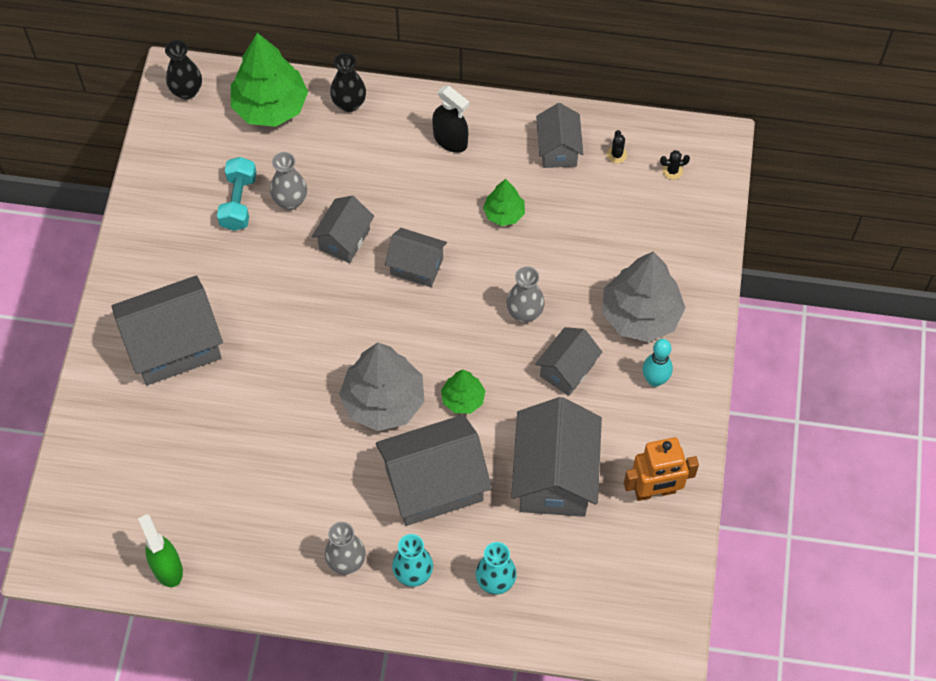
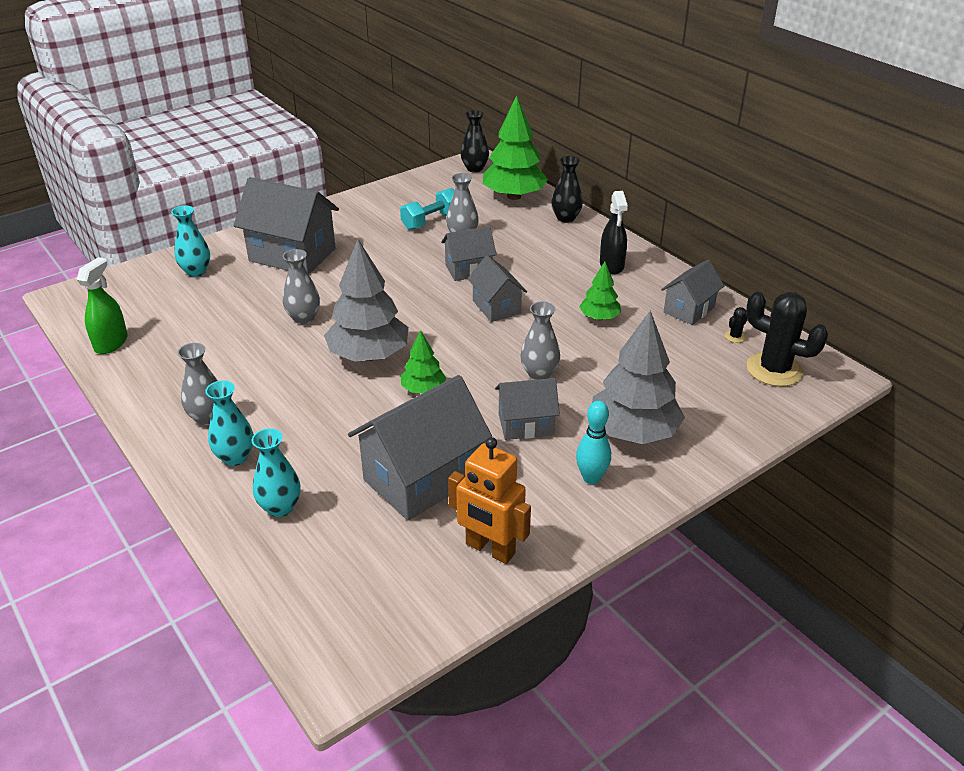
camera: 45 degrees right, 25 degrees down
grey house [376,415,492,526] -> none
black cactus [660,150,690,180] -> black cactus [746,292,828,387], size x2.48
none -> turquoise vase [171,205,210,277]
none -> grey vase [283,249,320,324]

